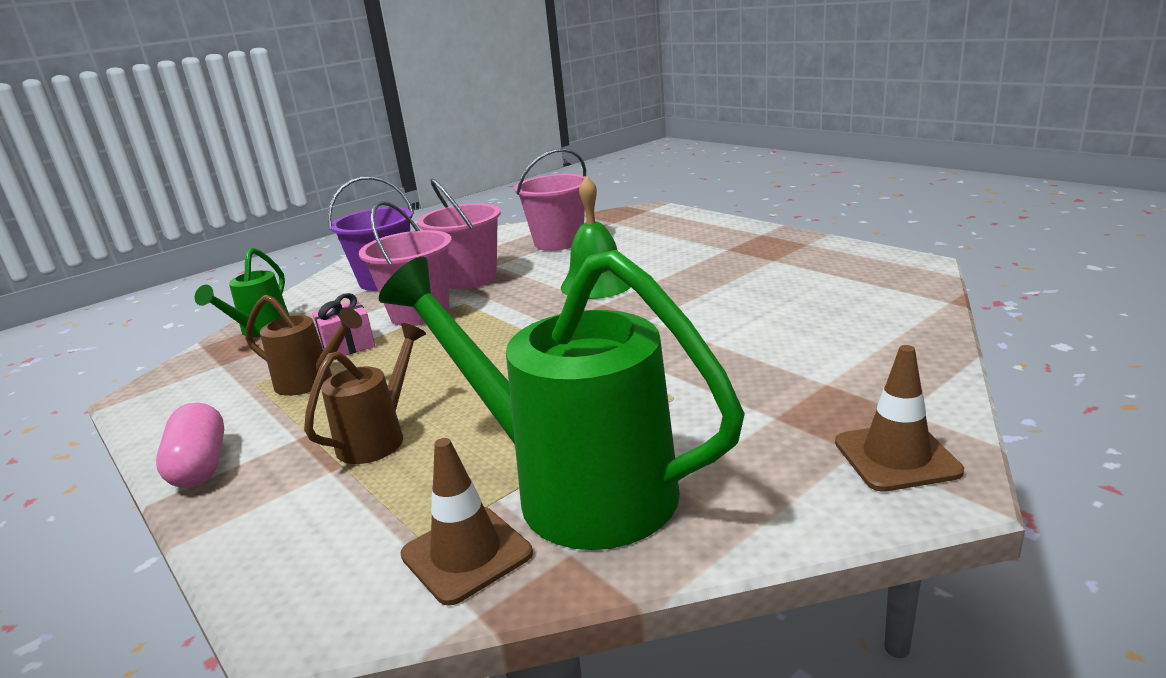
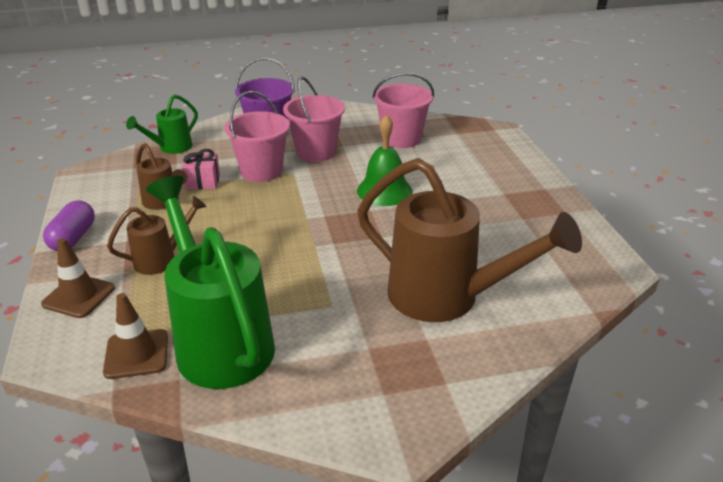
camera: 25 degrees right, 10 degrees up
pink capsule [156,403,224,488] -> purple capsule [43,200,95,251]
brown traffic cone [835,345,964,492] -> brown traffic cone moved to [41,238,115,318]
none -> brown watering can [357,158,582,322]

